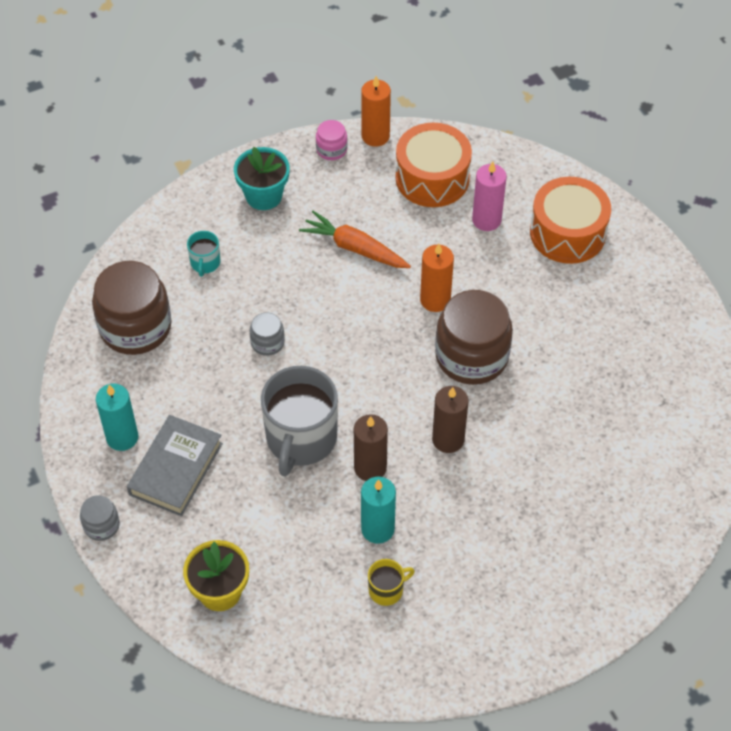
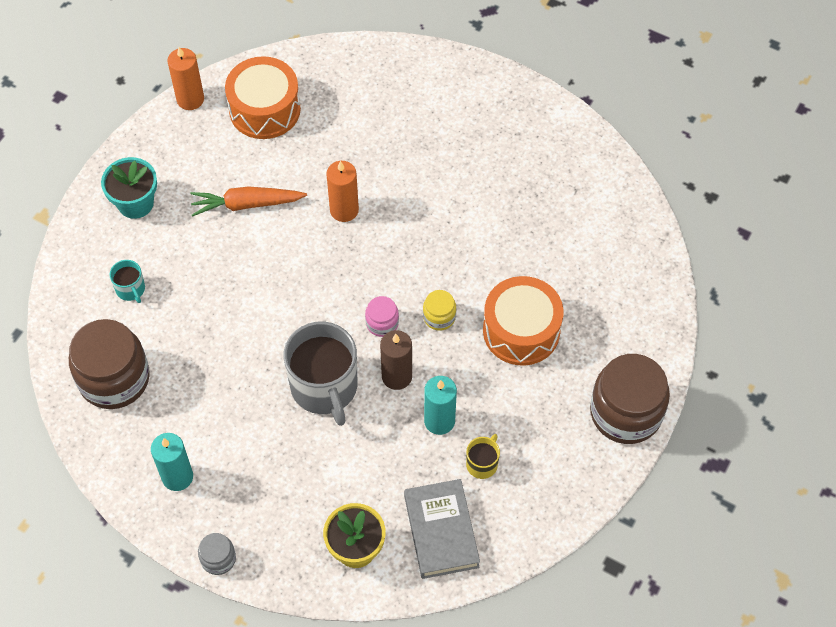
camera: 35 degrees left, 5 degrees up
grey book [127,415,223,516] -> grey book moved to [404,479,480,579]
grey jar [249,313,285,356] -> none
pink jar [316,120,348,160] -> pink jar moved to [365,296,399,337]
brown candle [432,386,468,453] -> yellow jar [423,290,456,331]
brown jar [435,290,513,385] -> brown jar moved to [590,354,670,444]
pink candle [472,162,507,231] -> none
orange drum [530,177,611,264] -> orange drum moved to [483,276,564,366]

